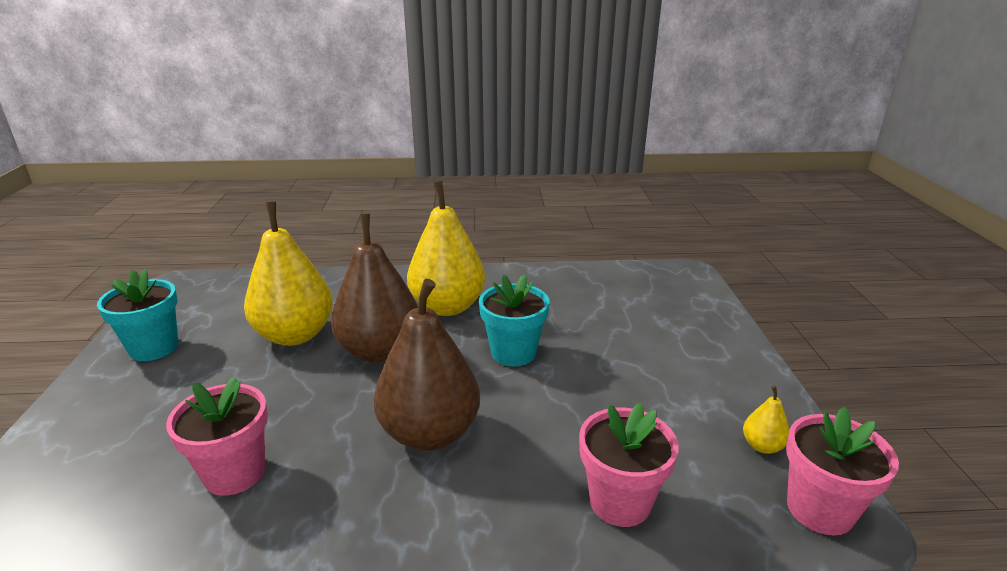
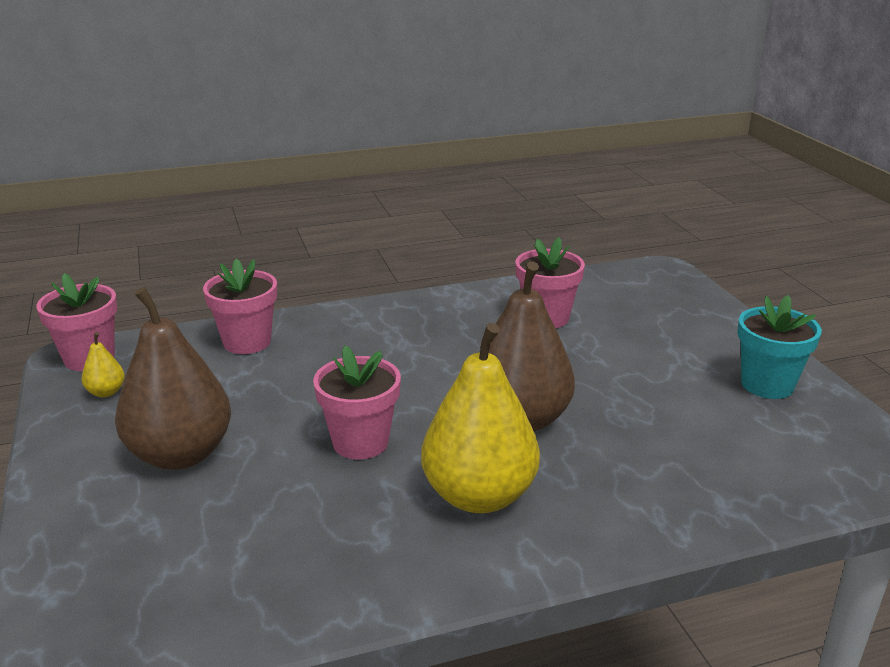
camera: 165 degrees right, 0 degrees up
yellow pear [244,202,333,346] -> none
brown pear [374,279,480,451] -> brown pear moved to [115,287,231,470]
turquoise flower pot [479,274,549,366] -> pink flower pot [313,346,401,459]

